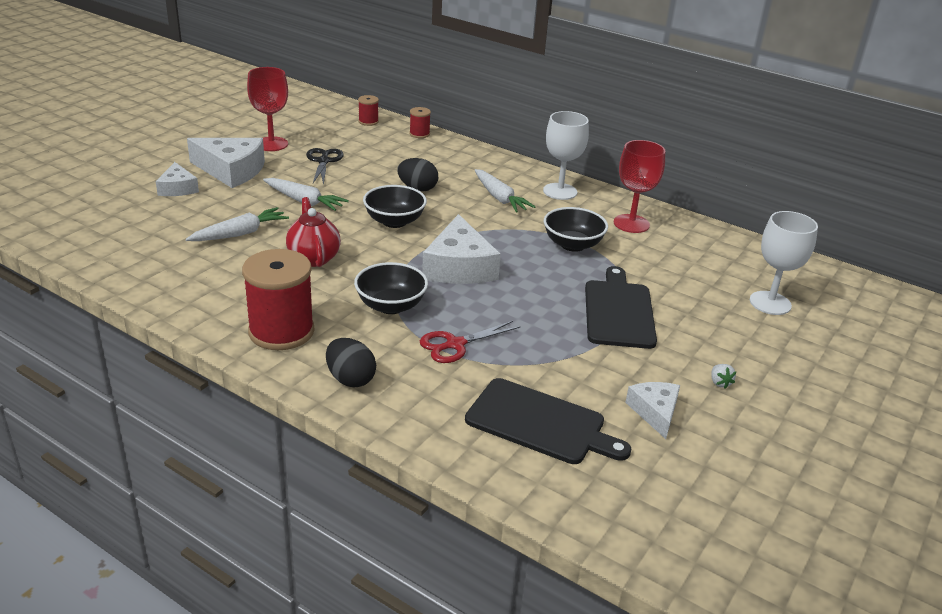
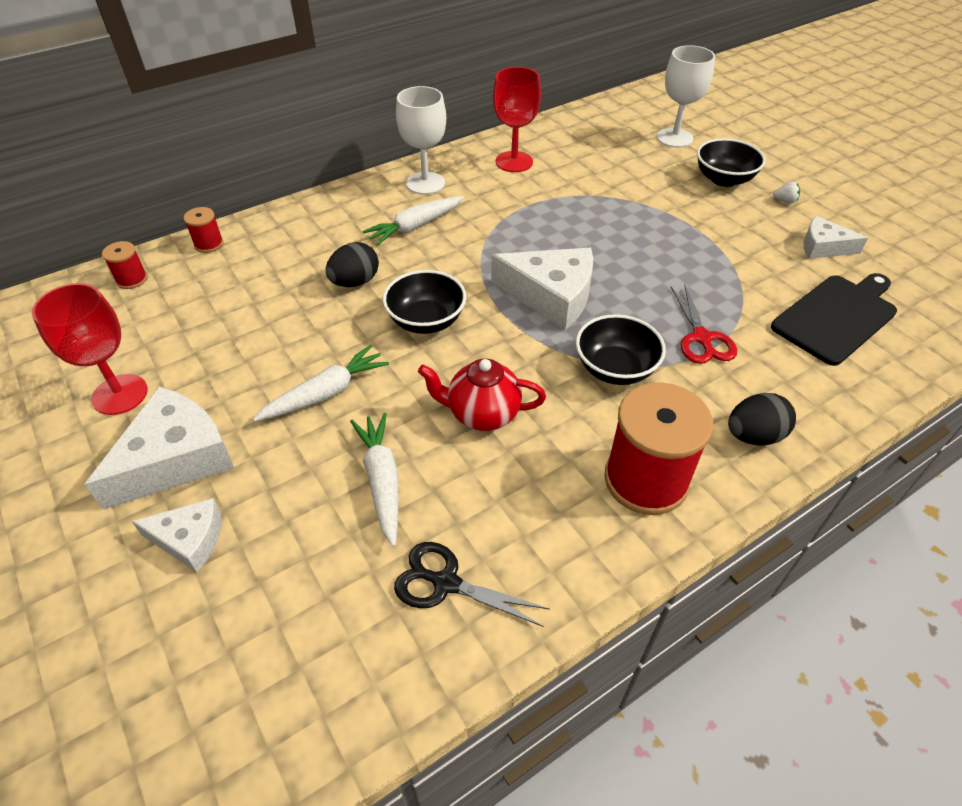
camera: 65 degrees left, 15 degrees up
black scissors [306,148,344,185] -> black scissors moved to [394,542,550,627]
white carrot [475,169,535,213] -> white carrot turned 150 degrees clockwise [362,196,464,246]
black bowl [544,207,608,252] -> black bowl moved to [697,138,766,187]
black cutting board [585,266,657,349] -> none

